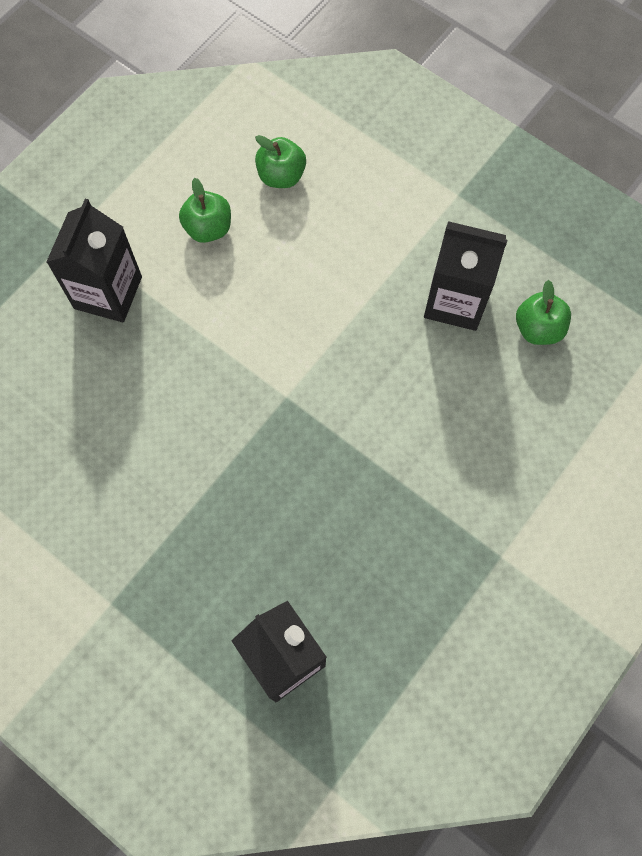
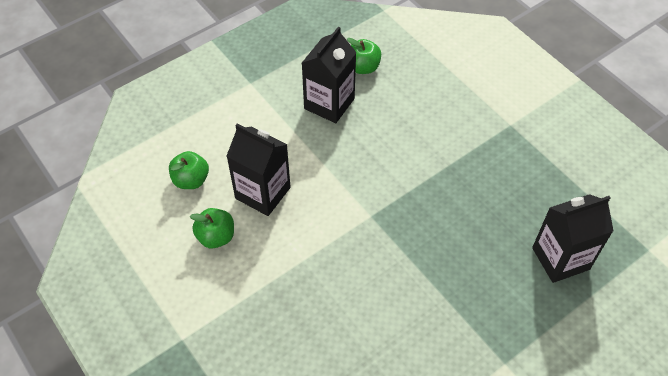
camera: 75 degrees left, 15 degrees down
black carton [46,199,142,322] -> black carton moved to [227,124,290,216]

